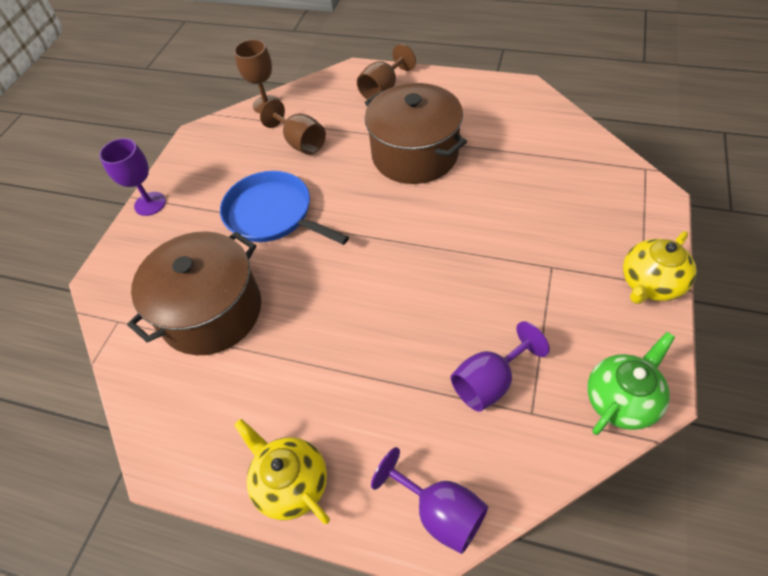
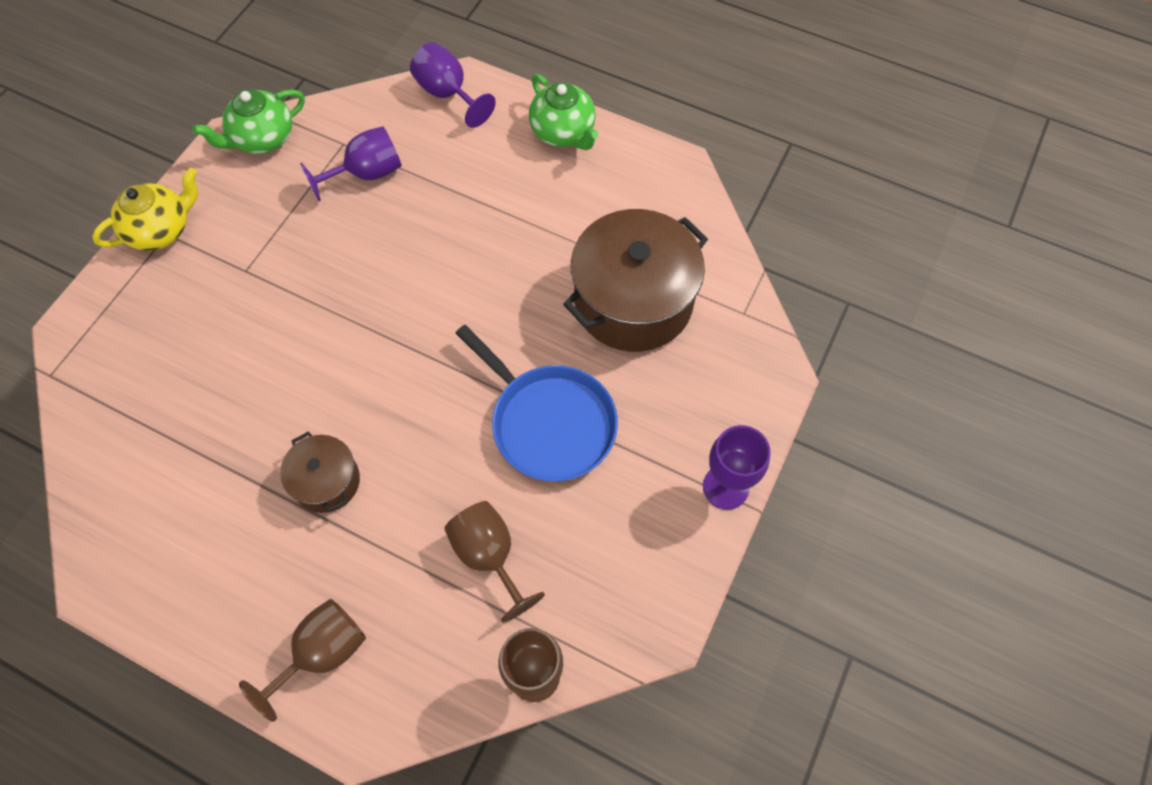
camera: 175 degrees left, 10 degrees up
yellow teapot [234,419,330,524] -> green teapot [529,74,599,150]
brown pot [365,83,467,184] -> brown pot [280,431,360,513], size x0.51

